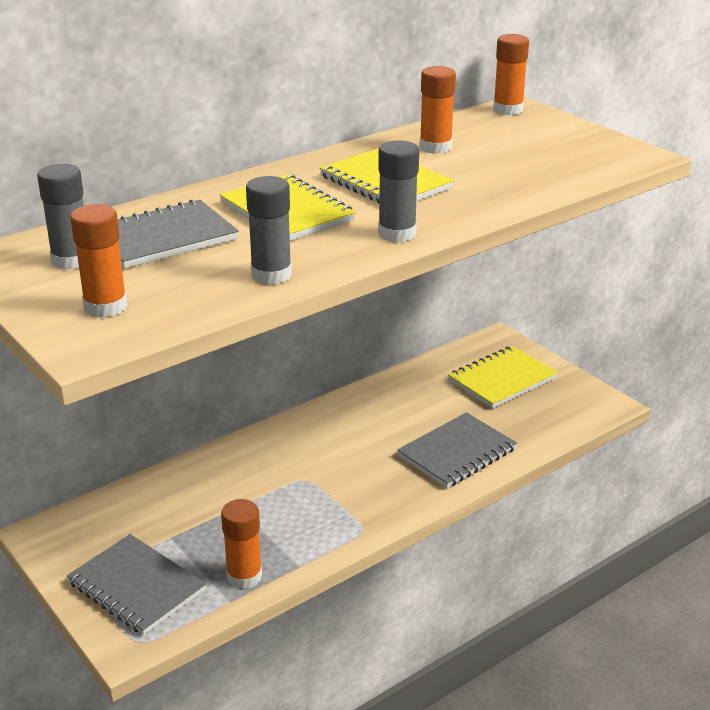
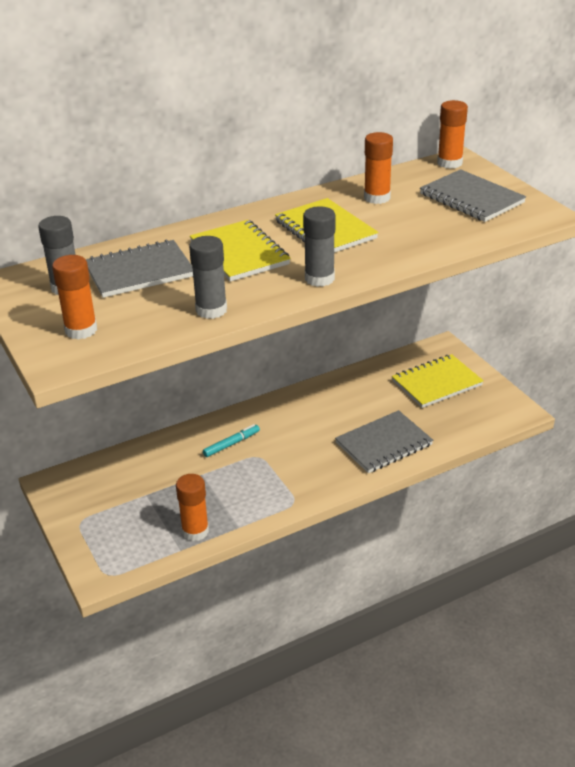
camera: 10 degrees right, 5 degrees up
grey notebook [67,534,206,635] -> grey notebook moved to [420,169,526,222]
none -> turquoise marker [203,424,260,457]

